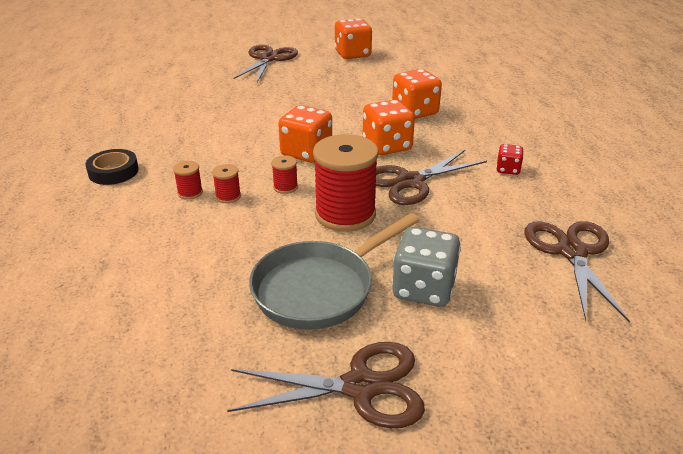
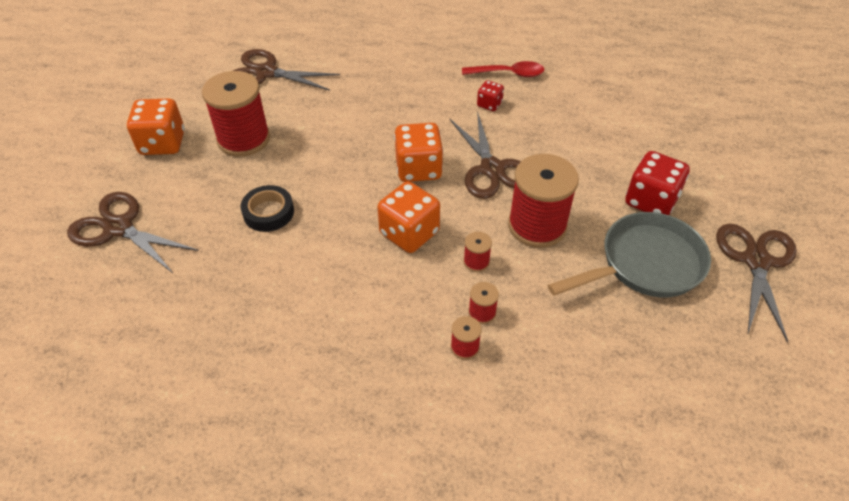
camera: 75 degrees left, 15 degrees up
black tape [85,149,139,185] -> black tape moved to [241,185,294,232]
grey pan [249,213,420,330] -> grey pan turned 90 degrees counterclockwise [548,212,711,297]
orange dice [392,69,442,119] -> none
grey dice [392,227,461,307] -> red dice [625,151,690,215]
brown scissors [524,221,630,322] -> brown scissors moved to [233,49,340,91]
none -> red spool [202,71,270,157]
none -> red spoon [462,61,544,77]

